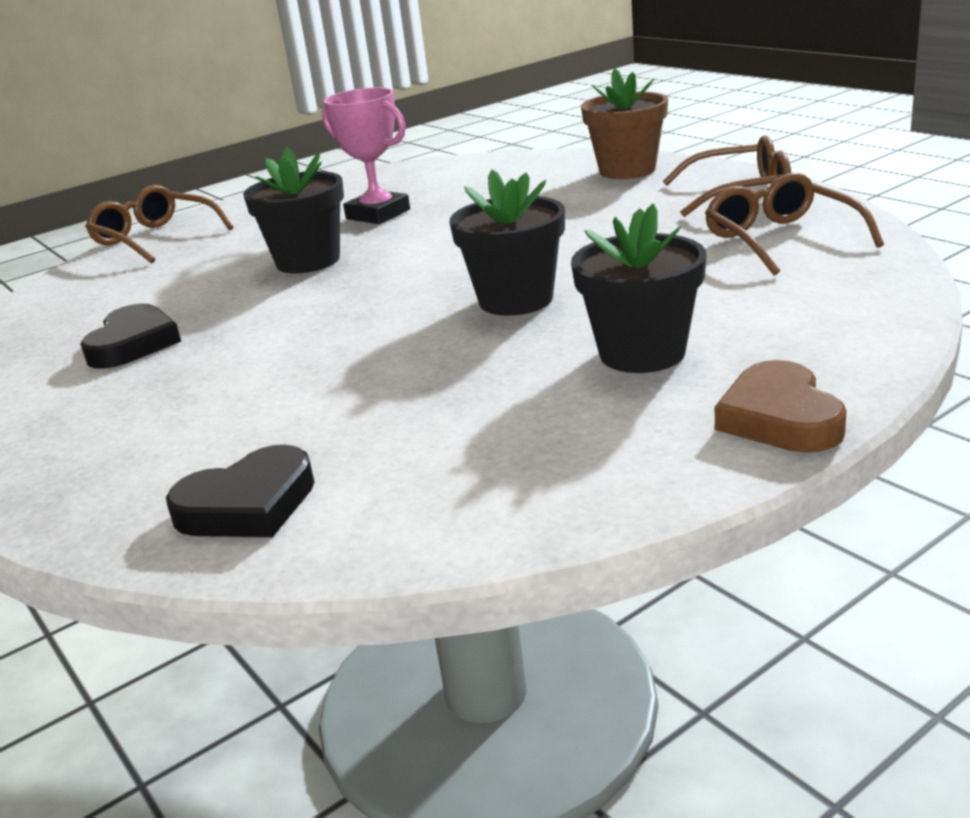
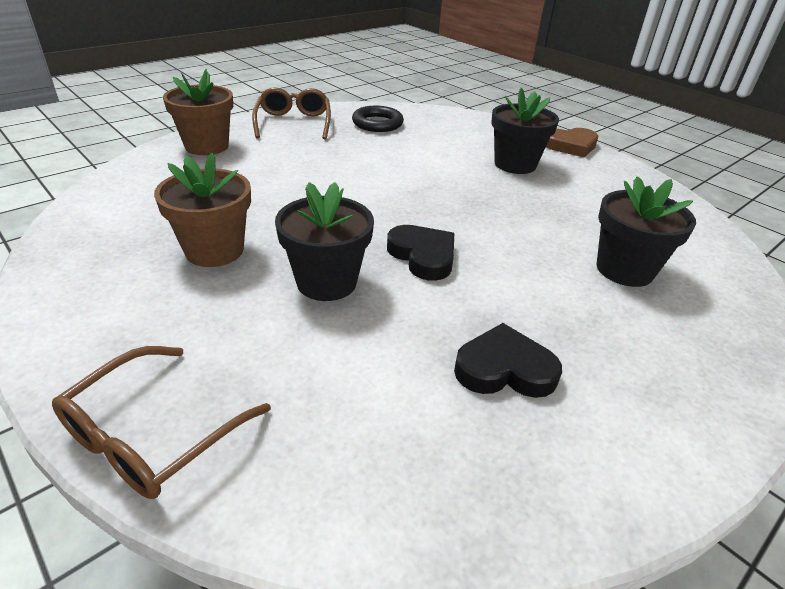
camera: 100 degrees left, 10 degrees up
black heart [166,445,314,537] -> black heart moved to [387,225,454,281]
pink trophy [322,87,410,224] -> brown flower pot [154,153,251,267]
black flower pot [450,170,565,316] -> black flower pot moved to [596,176,696,287]
brown glasses [705,173,884,275] -> black ring [352,106,404,132]

